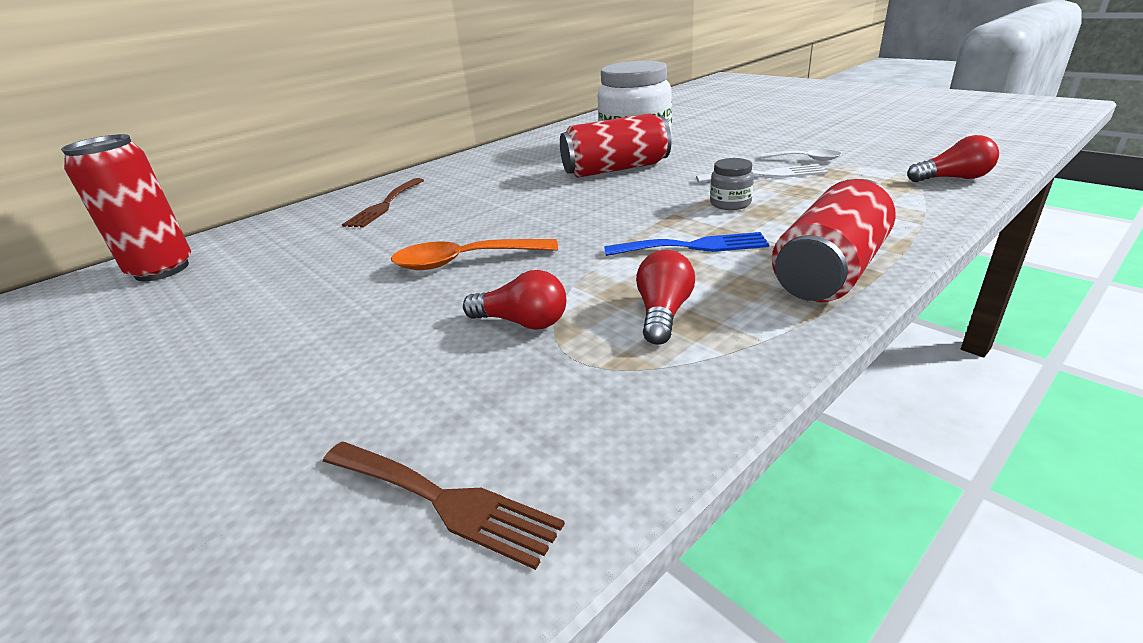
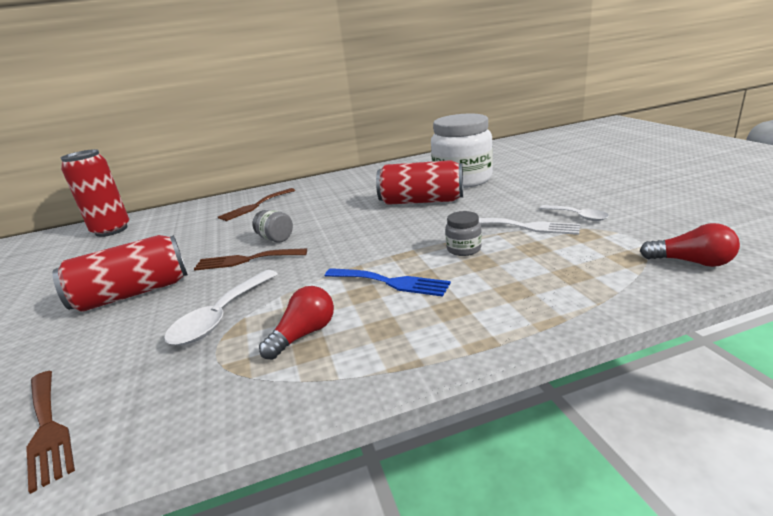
camera: 25 degrees right, 5 degrees down
orange spoon [391,239,558,270] -> brown fork [194,248,307,271]
red light bulb [463,270,566,330] -> white spoon [164,270,278,345]
red can [772,179,896,302] -> red can moved to [52,235,188,312]
none -> grey jar [252,210,293,243]

